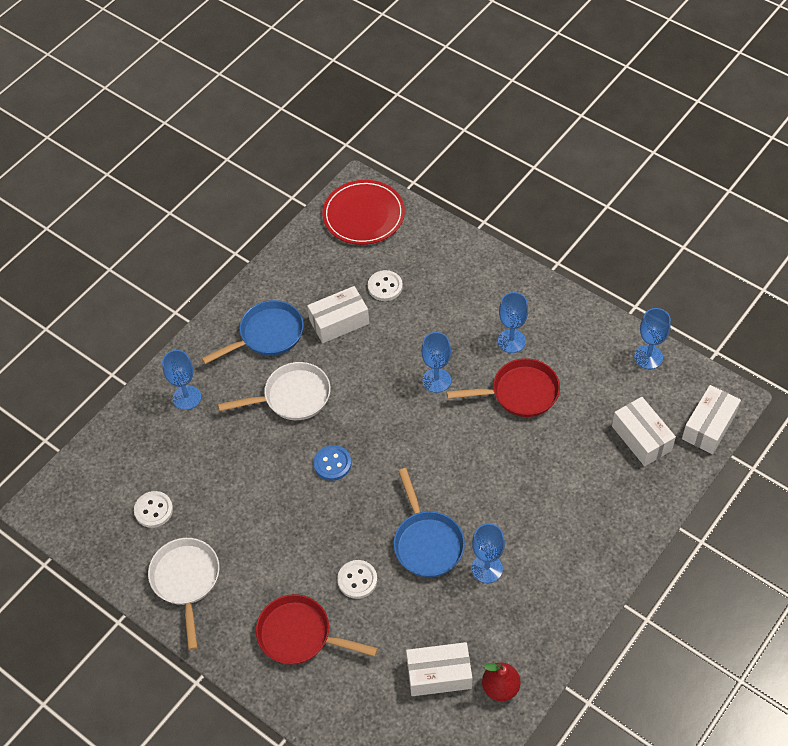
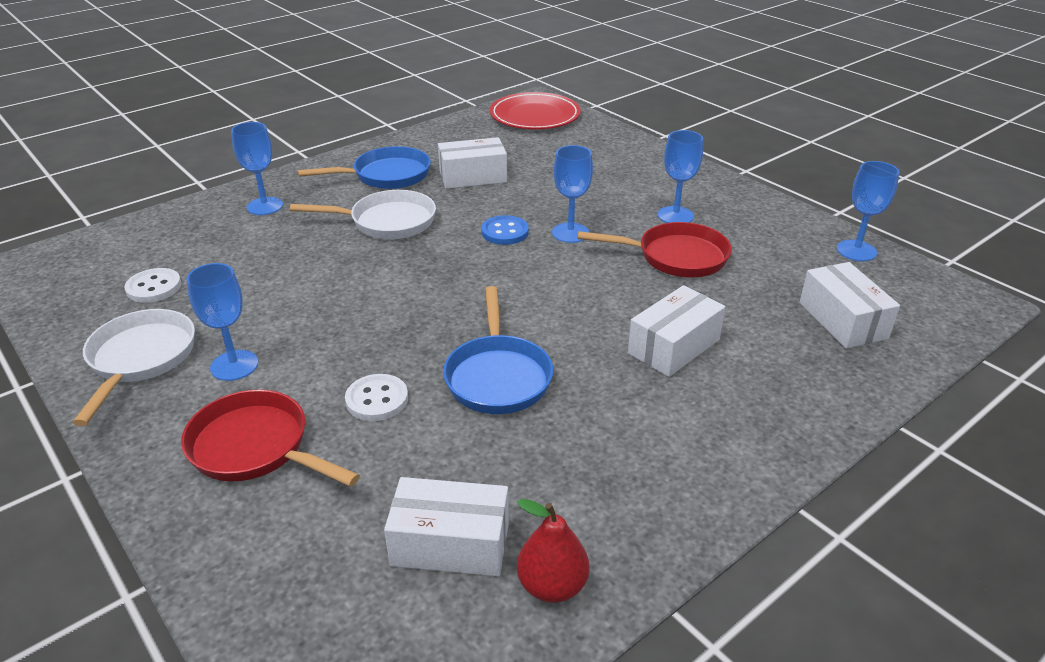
camera: 10 degrees right, 20 degrees down
blue button [313,445,351,481] -> blue button moved to [481,215,529,245]
white button [368,270,403,301] -> none
blue goblet [472,523,505,583] -> blue goblet moved to [186,263,258,381]
white box [682,385,741,454] -> white box moved to [628,285,726,377]

